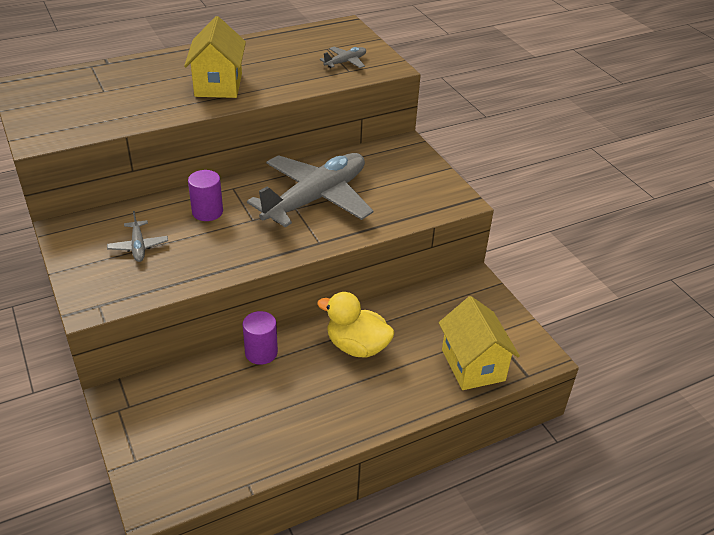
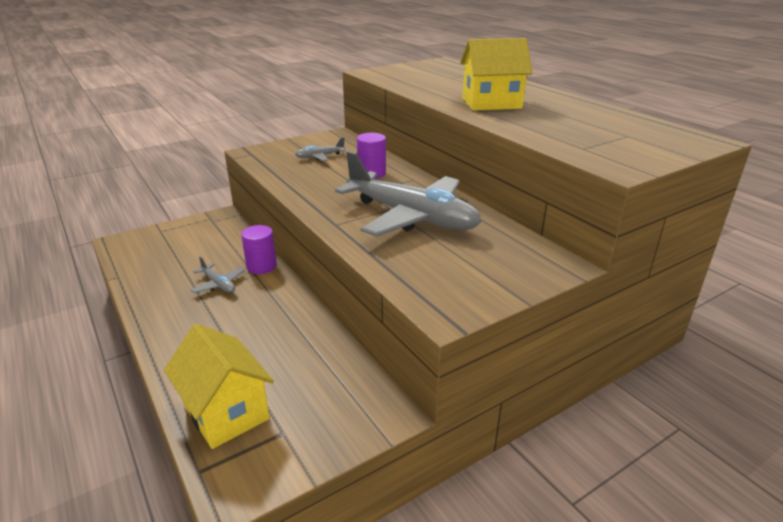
camera: 85 degrees right, 10 degrees down
yellow duck [317,292,394,358] -> none
grey plane [320,47,366,68] -> grey plane moved to [191,257,245,293]
yellow house [439,296,520,390] -> yellow house turned 75 degrees clockwise [164,324,274,449]

